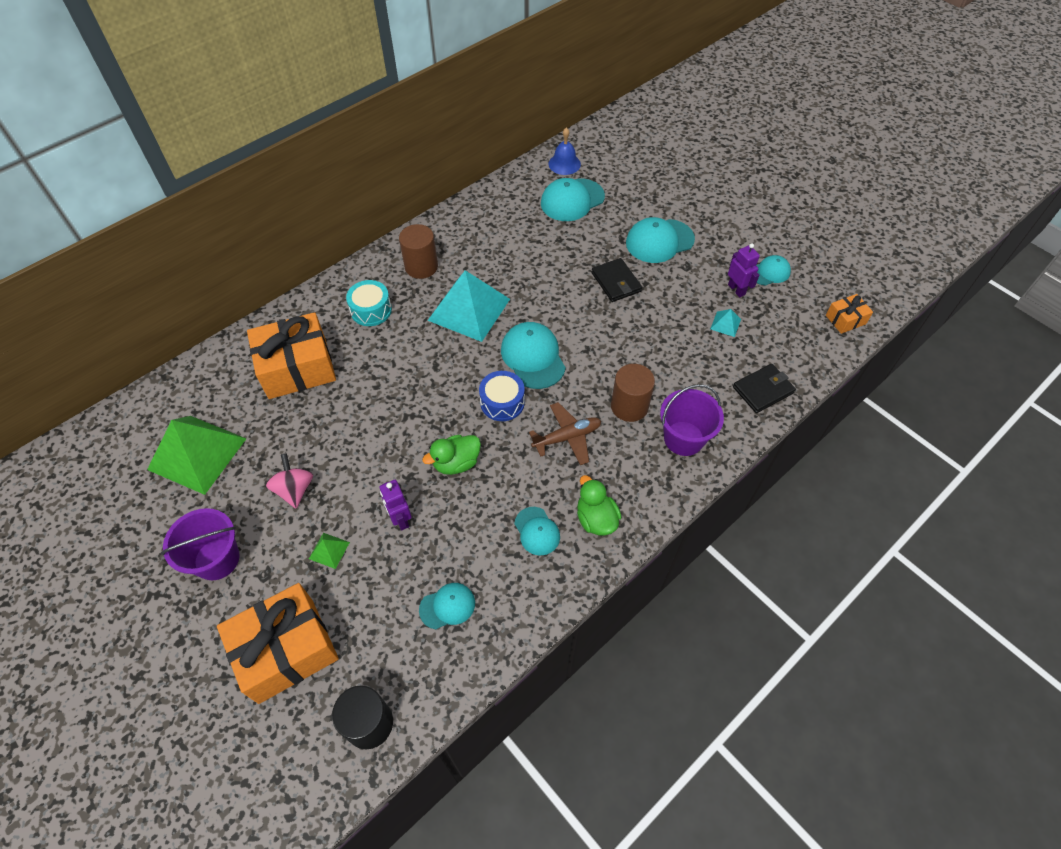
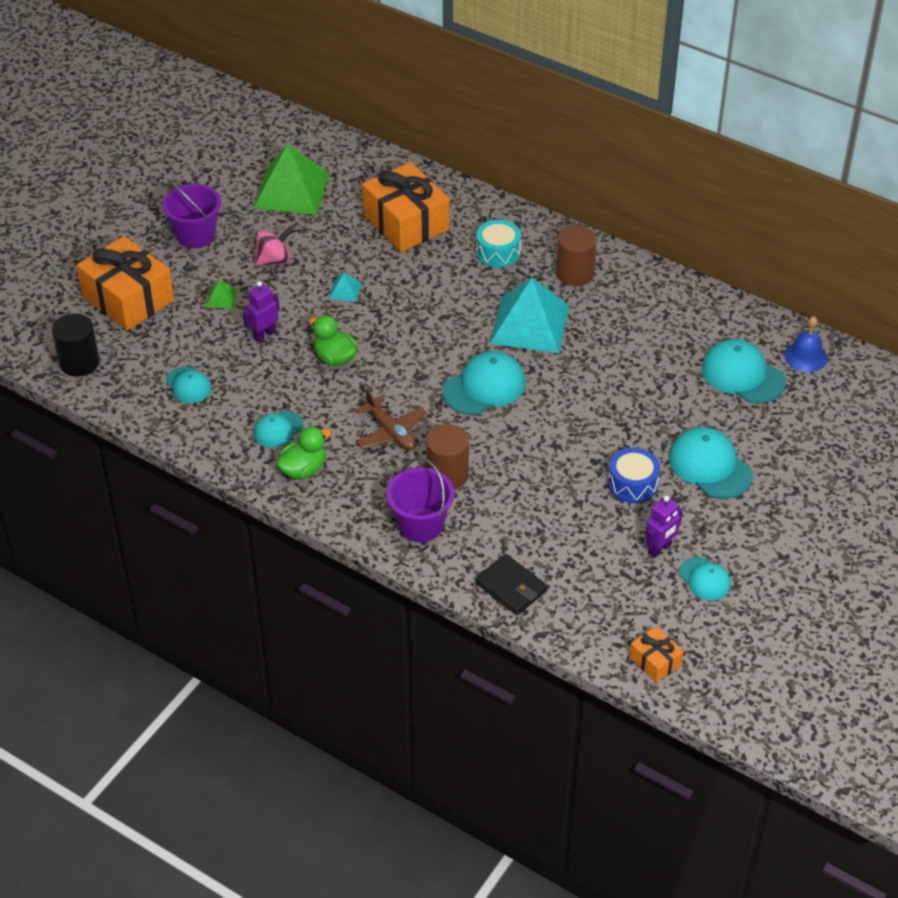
camera: 75 degrees right, 10 degrees down
blue drum [479,371,525,421] -> blue drum moved to [608,448,660,503]
black wallet [591,258,642,302] -> none
turquoise pyramid [710,309,741,337] -> turquoise pyramid moved to [329,273,361,302]

